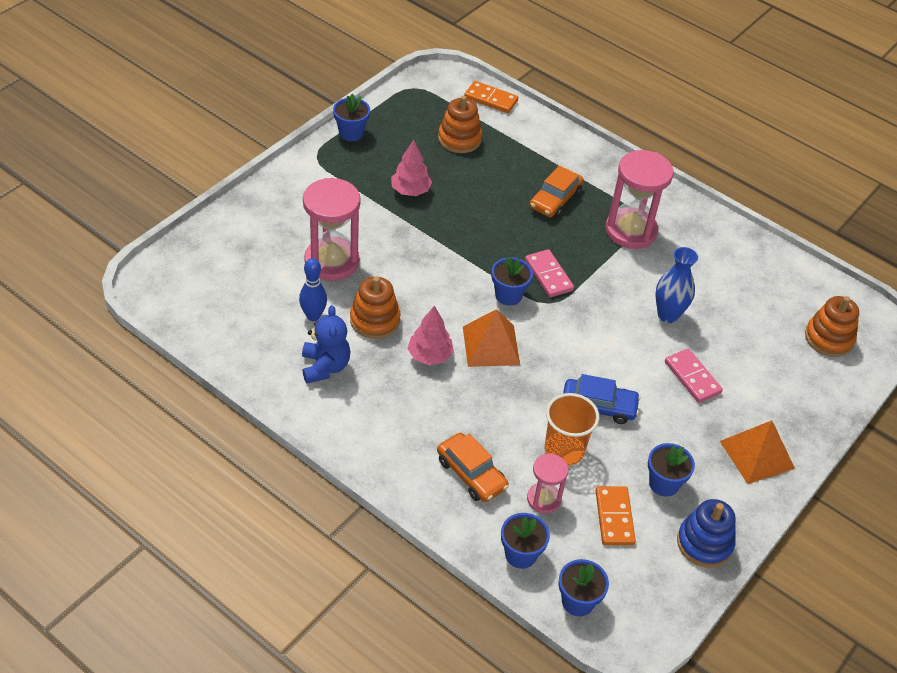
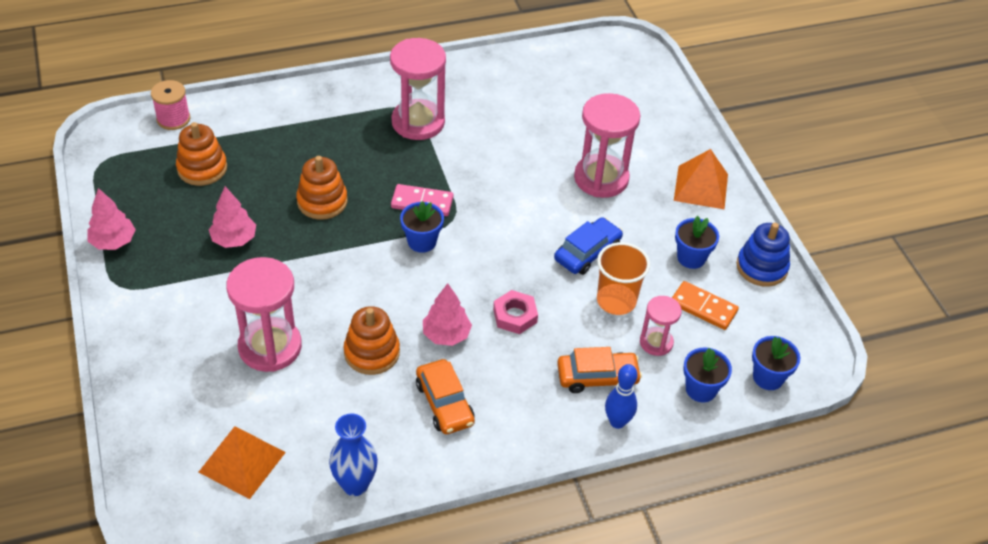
camera: 55 degrees left, 0 degrees up
blue bowling pin [299,258,327,321] -> blue bowling pin moved to [605,364,638,429]
blue teddy bear [302,305,350,383] -> none
blue flower pot [333,93,370,141] -> pink tree [88,188,136,250]
orange pyramid [463,309,520,367] -> orange pyramid moved to [199,426,286,499]
orange domino [464,81,518,113] -> pink spool [151,80,190,130]
orange car [530,166,584,218] -> orange car moved to [416,359,475,434]
blue vase [656,247,698,323] -> blue vase moved to [329,414,378,496]
pink domino [665,349,723,403] -> pink hourglass [574,93,640,198]
orange stacking toy [805,296,859,357] -> orange stacking toy moved to [296,156,348,220]
none -> pink nut [493,290,538,334]

